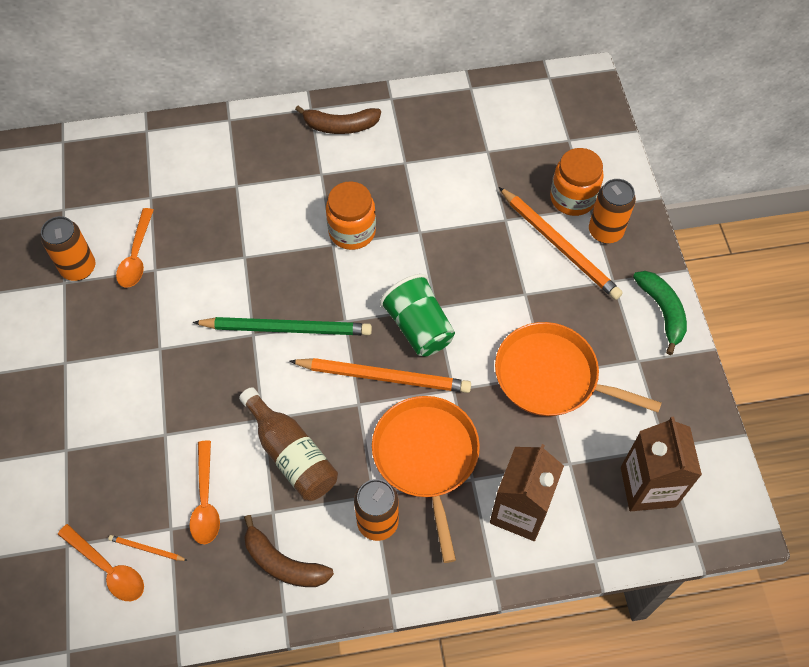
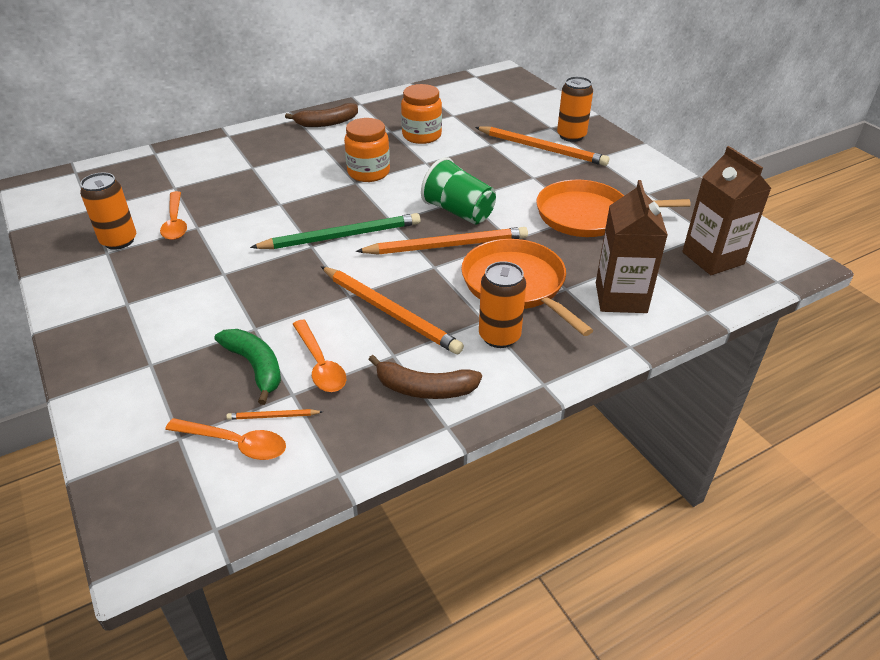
camera: 20 degrees left, 20 degrees down
brown bottle [239,387,338,501] -> orange pencil [321,266,464,354]
orange jar [550,148,604,216] -> orange jar moved to [401,84,442,144]
green banana [633,271,687,355] -> green banana moved to [215,329,281,405]

